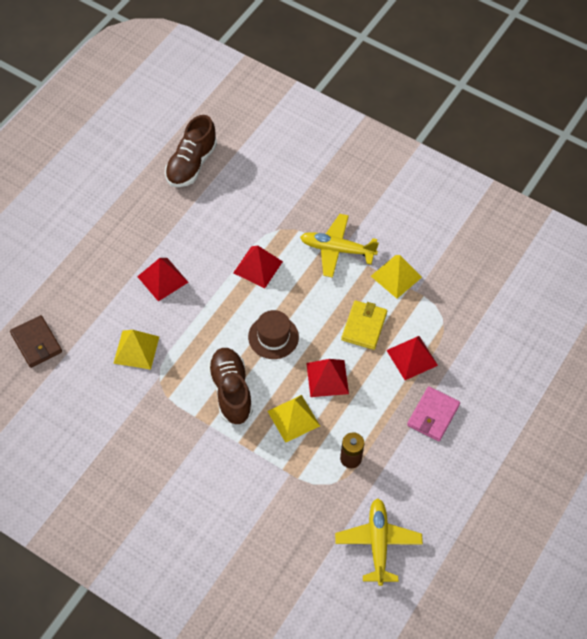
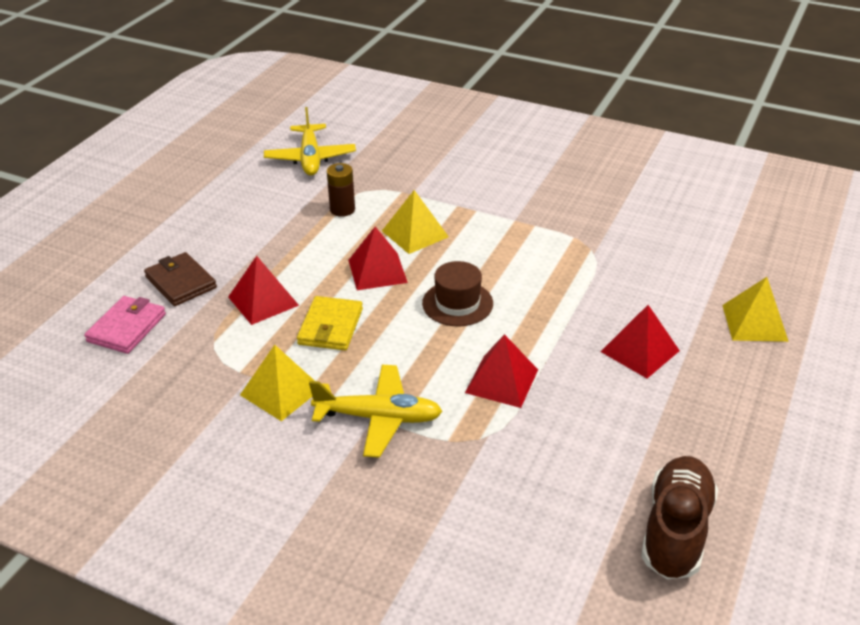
camera: 175 degrees right, 20 degrees down
brown wallet [10,315,62,368] -> brown wallet moved to [144,252,217,306]
yellow pyramid [113,330,159,370] -> yellow pyramid moved to [722,277,789,342]
brown shoe [207,348,253,425] -> none
pink wallet [407,386,460,441] -> pink wallet moved to [84,296,166,354]

